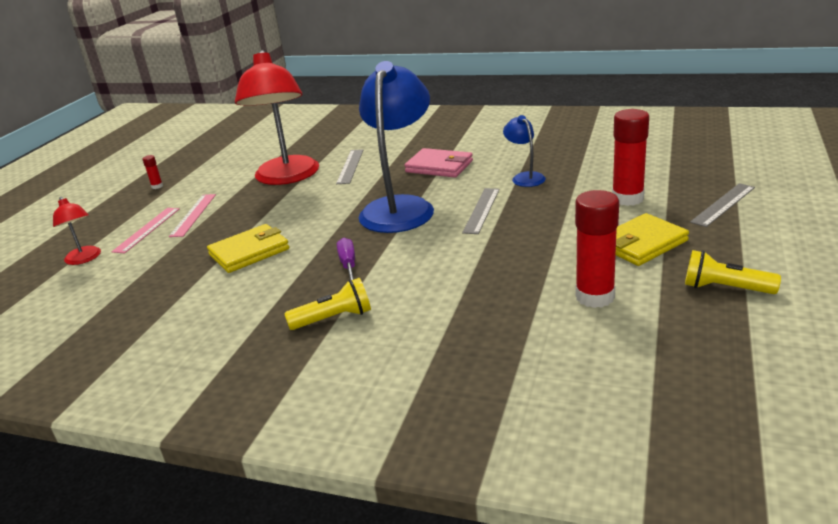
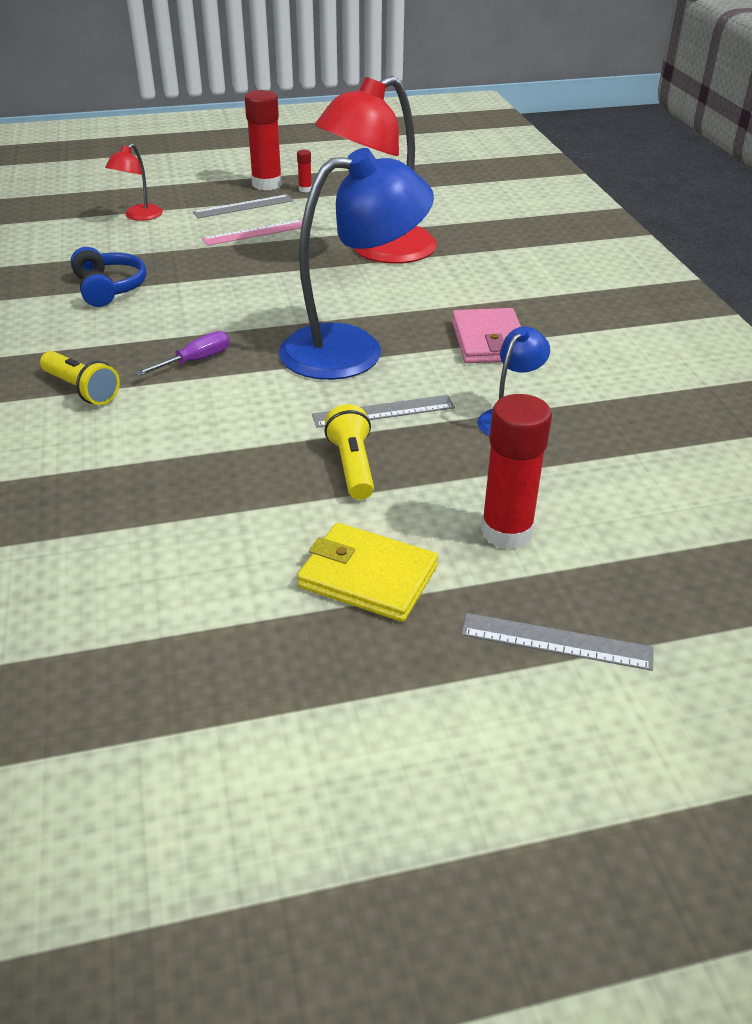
camera: 55 degrees right, 10 degrees up
pink ruler [112,208,180,253] -> none
yellow wallet [207,224,289,273] -> none
grey ruler [336,149,363,184] -> grey ruler moved to [193,194,294,218]
red glue stick [575,190,619,308] -> red glue stick moved to [245,90,282,190]
yellow flashlight [685,250,781,294] -> yellow flashlight moved to [324,404,374,500]
none -> blue headphones [70,247,147,307]

